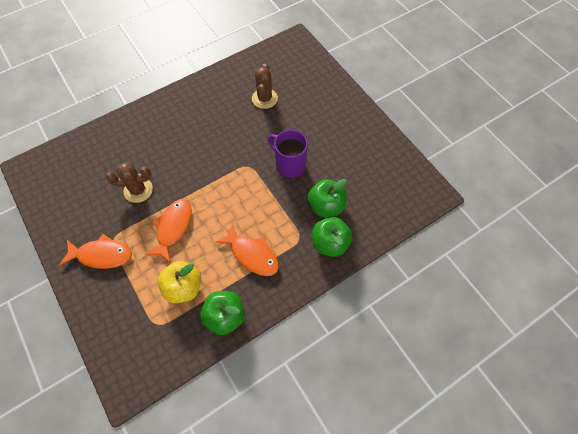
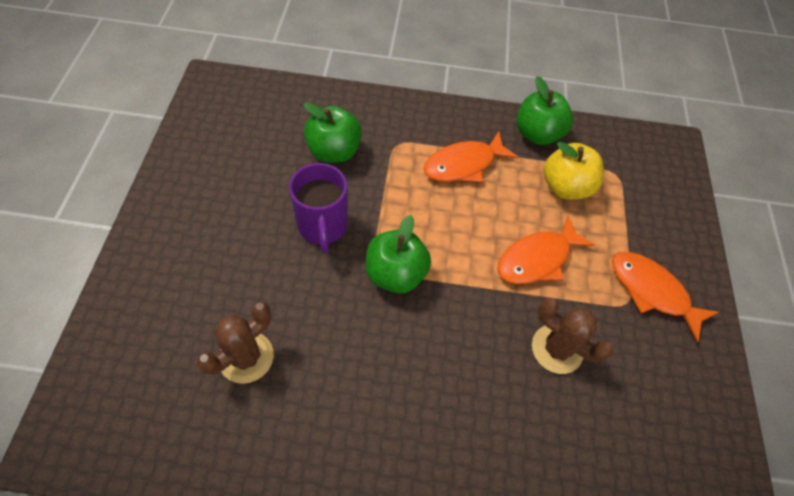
camera: 145 degrees left, 5 degrees down
orange fish [215,223,279,276] -> orange fish turned 105 degrees counterclockwise [424,131,518,182]
green apple [312,217,352,257] -> green apple moved to [366,215,431,293]

